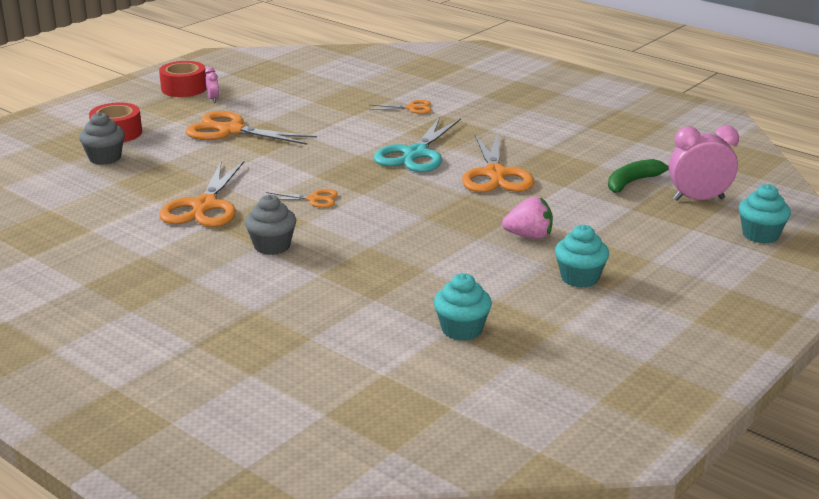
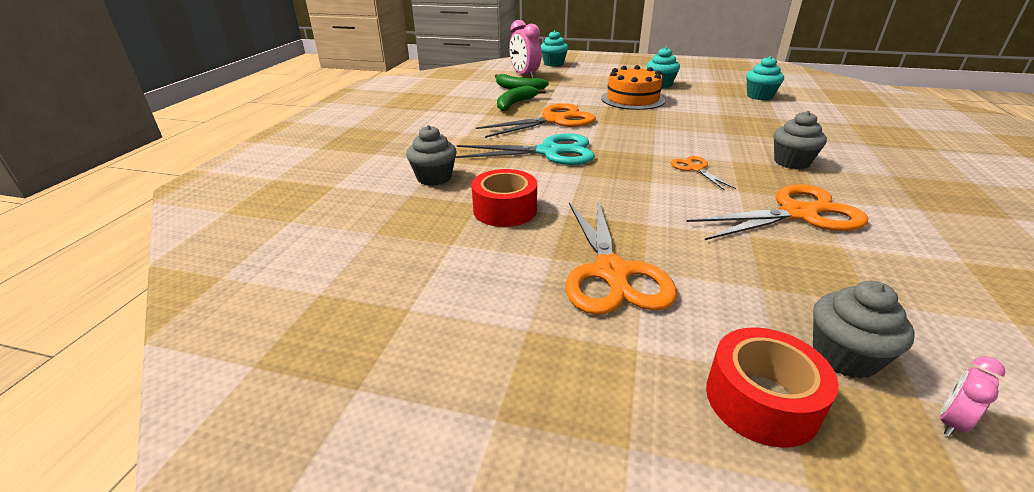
camera: 115 degrees left, 5 degrees up
red tape [159,61,207,97] -> red tape moved to [471,169,537,227]
pink clock [205,67,219,103] -> pink clock moved to [940,356,1005,437]
orange scissors [369,100,432,114] -> grey cupcake [406,125,457,186]
pink strawberry [502,197,553,239] -> orange cake [601,65,665,110]
none -> green banana [497,85,546,111]

